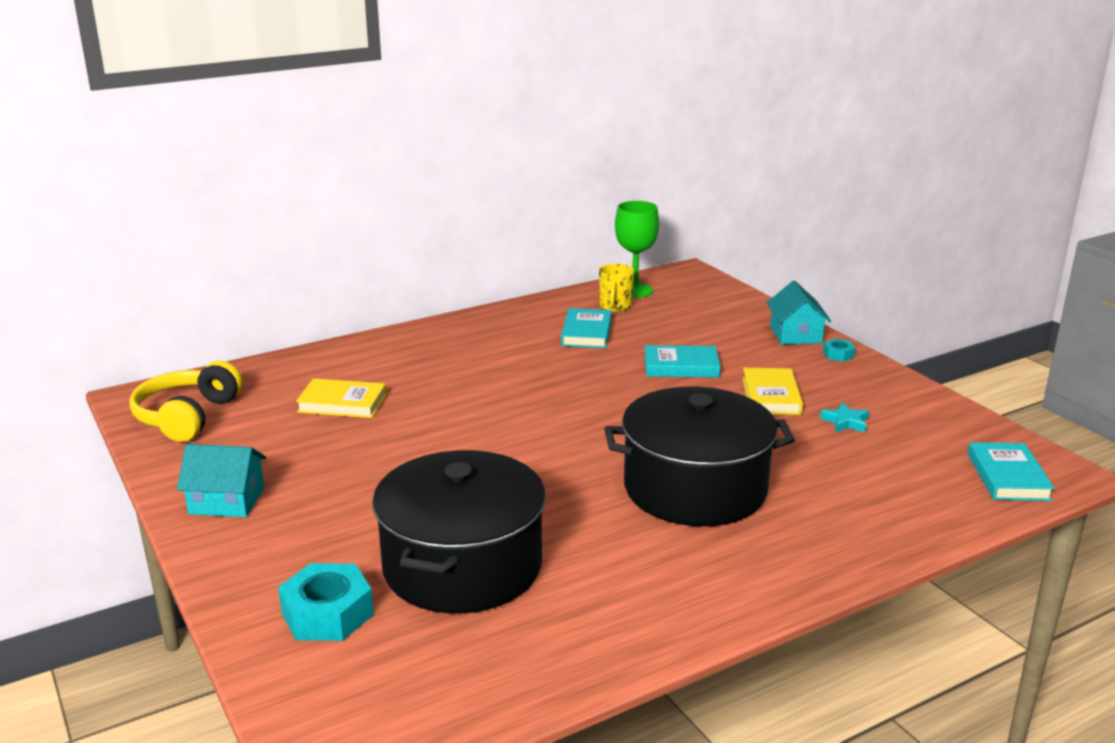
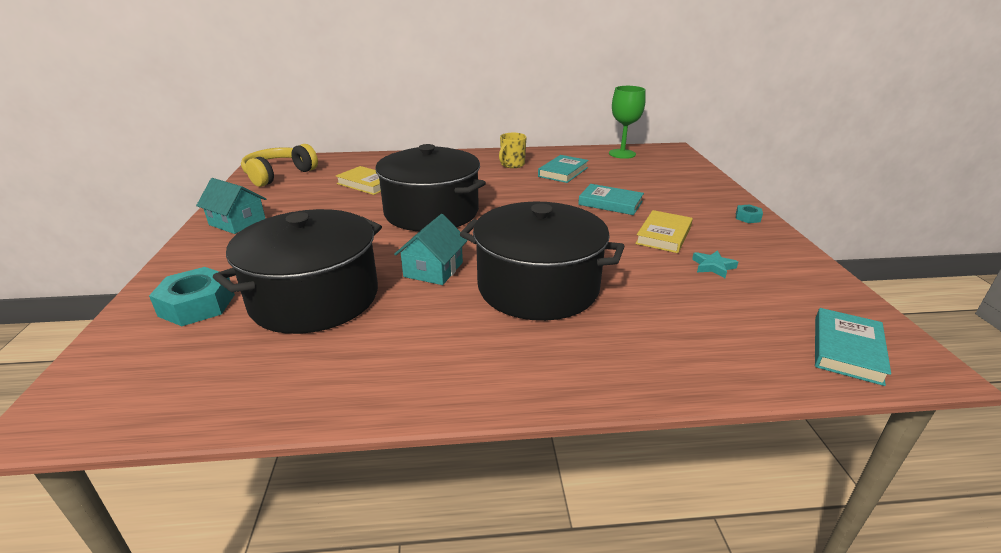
camera: 25 degrees right, 5 degrees up
yellow mug [599,264,634,312] -> yellow mug moved to [499,133,526,168]
turquoise house [767,281,831,345] -> turquoise house moved to [394,214,468,285]
none -> black pot [375,144,486,231]

